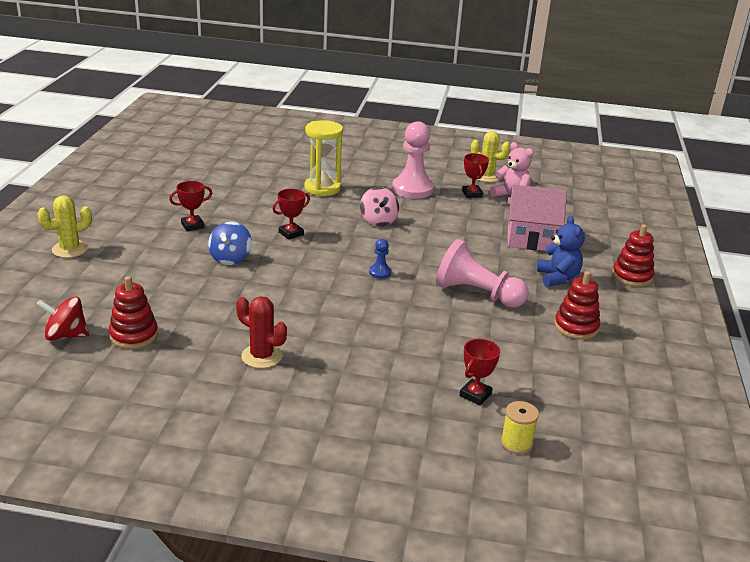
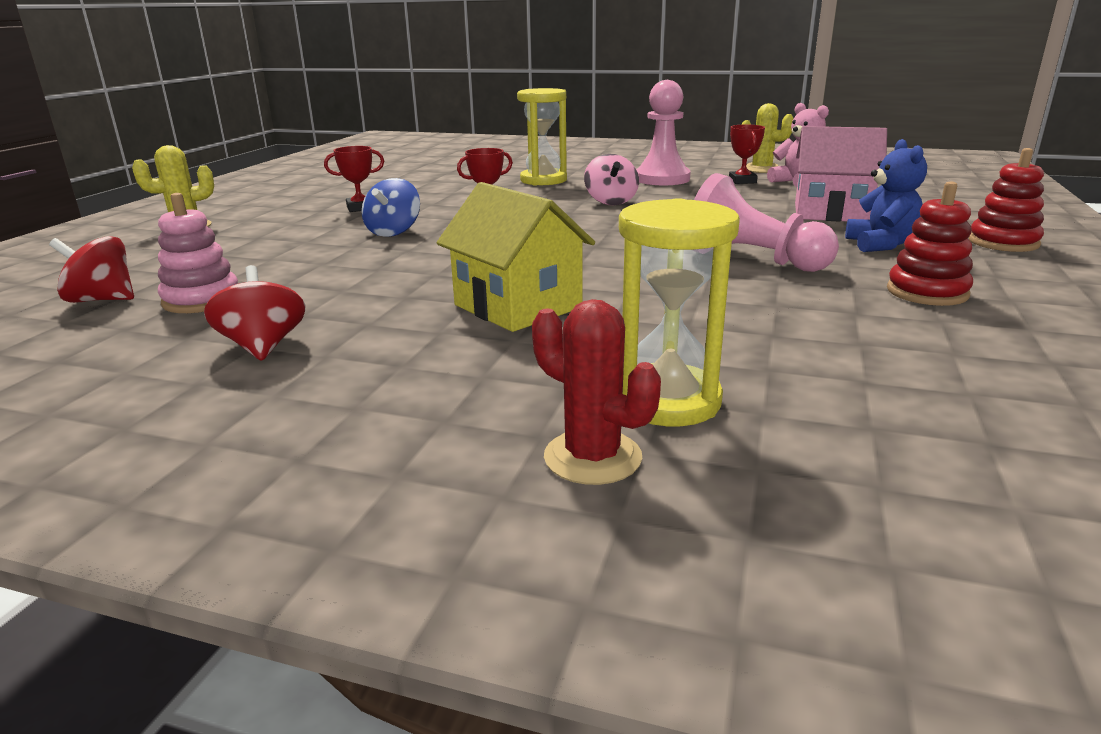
camera: 10 degrees right, 5 degrees down
red stacking toy [109,276,158,349] -> pink stacking toy [158,193,238,313]
red cactus [236,296,287,368] -> red cactus moved to [532,299,661,485]
blue pawn [369,239,391,279] -> none
red trophy [459,339,500,405] -> none
yellow spool [501,401,539,454] -> none
none -> red spinning top [204,265,305,361]
none -> yellow house [436,182,595,332]
none -> yellow hourglass [619,198,740,426]

